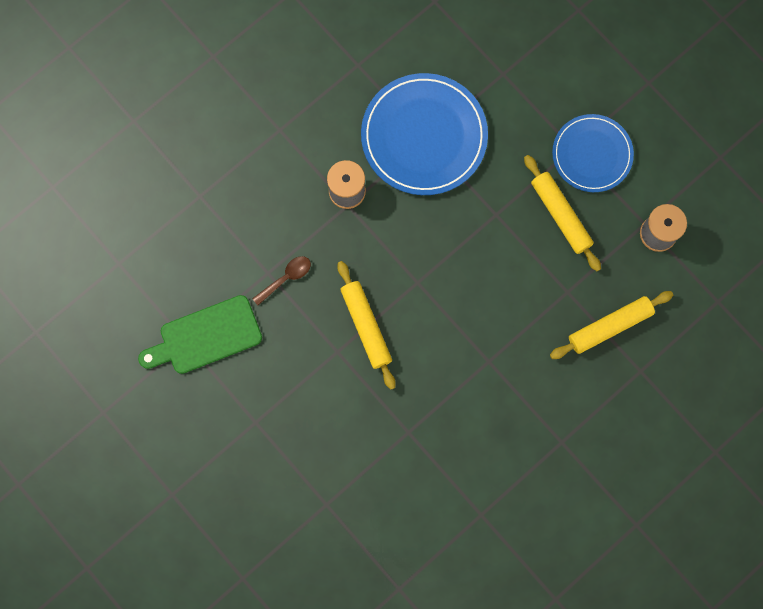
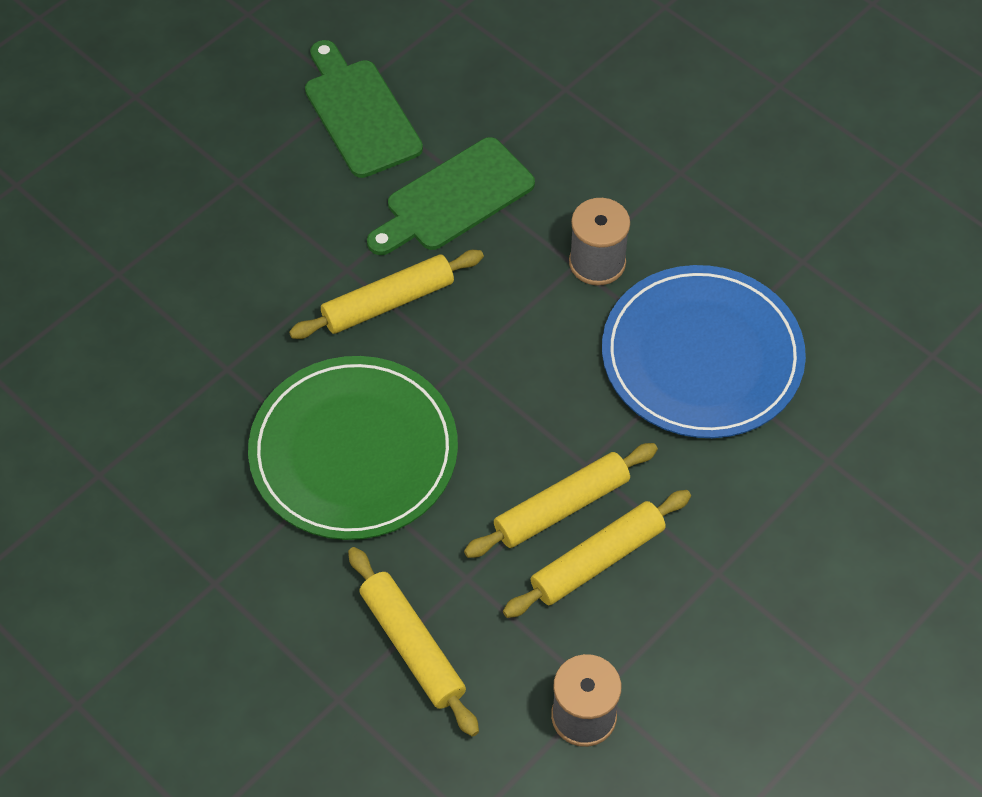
camera: 85 degrees right, 20 degrees down
brown spoon [252,256,311,305] -> green cutting board [367,137,535,255]
blue plate [552,114,634,192] -> none
none -> green plate [248,356,458,540]
none -> yellow rolling pin [464,443,658,558]

